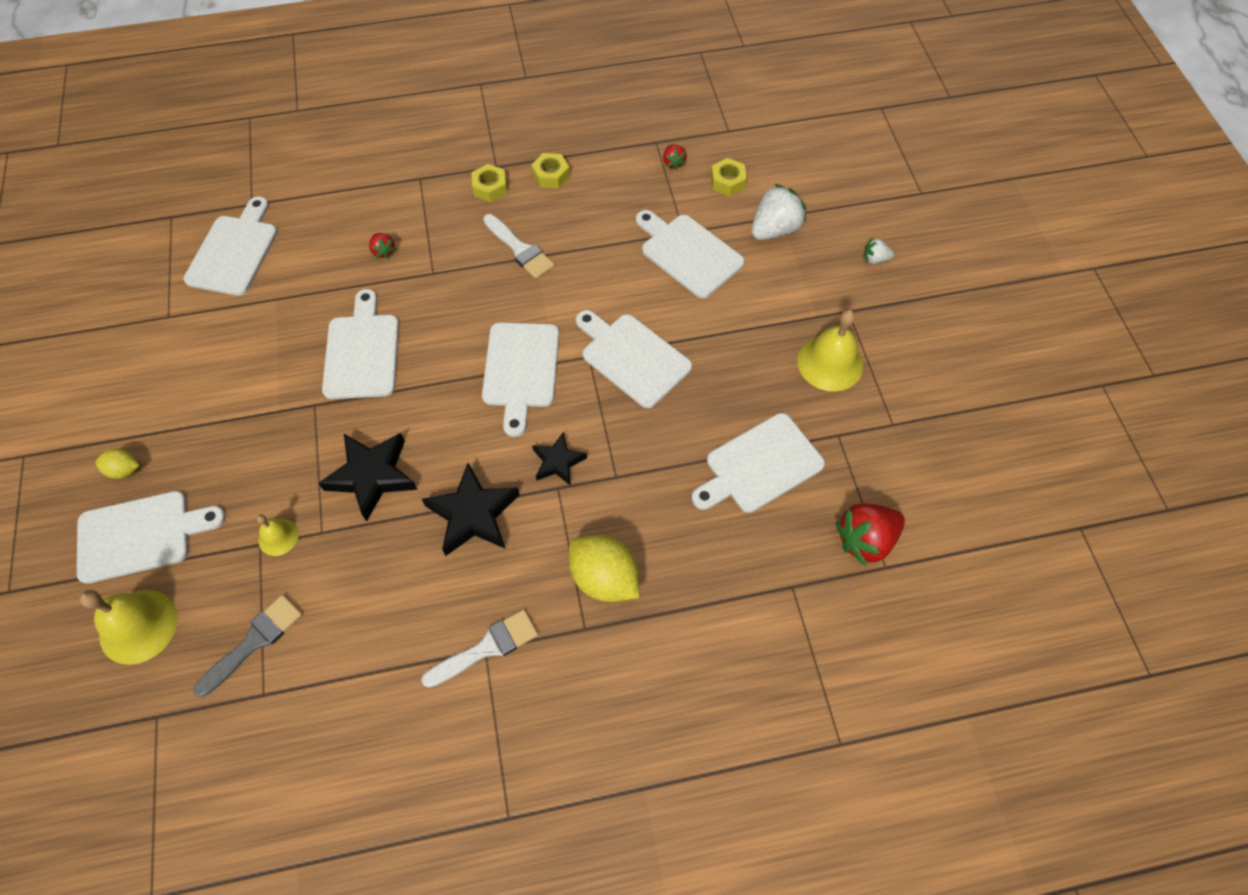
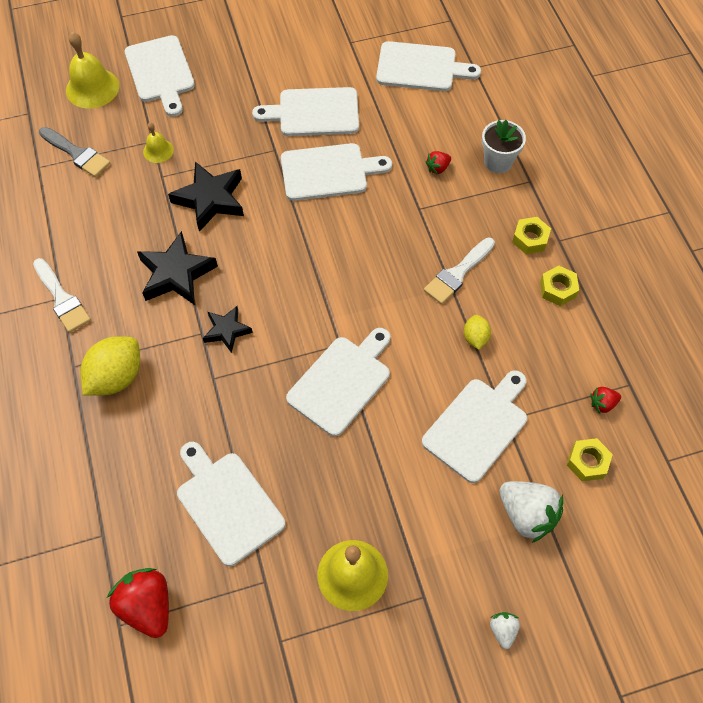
camera: 85 degrees right, 0 degrees up
yellow lemon [95,448,139,479] -> yellow lemon moved to [464,315,491,350]
white cutting board [482,322,559,437] -> white cutting board moved to [252,87,359,136]
none -> white flower pot [482,120,526,173]

